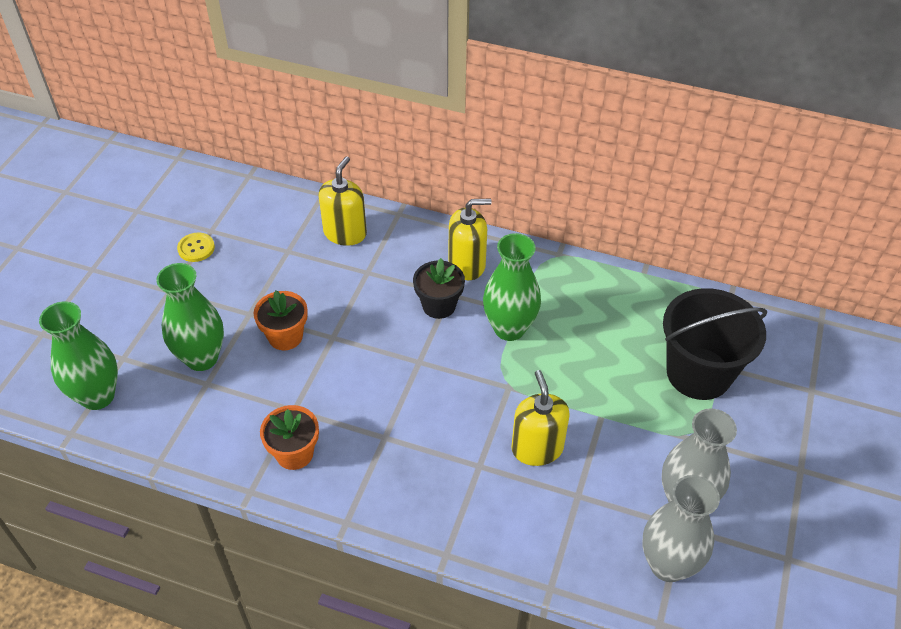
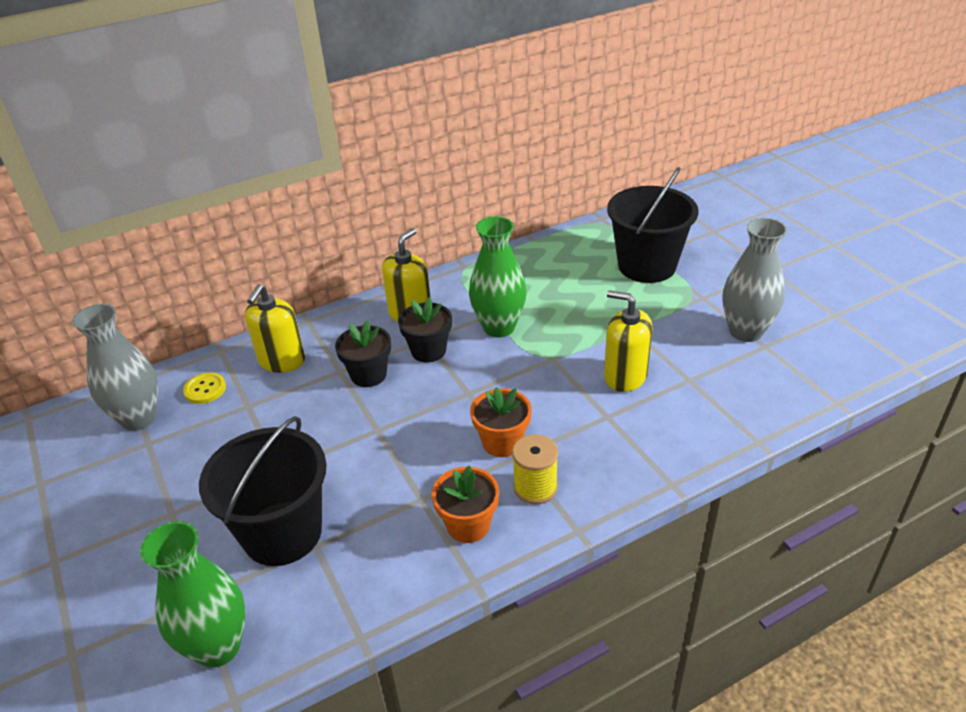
camera: 45 degrees left, 10 degrees down
green vase [156,263,224,371] -> black bucket [199,416,327,566]
yellow button [177,232,215,262] -> yellow button moved to [183,372,226,404]
orange flower pot [254,291,308,350] -> orange flower pot moved to [470,387,532,457]
yellow soap dispenser [319,156,367,246] -> yellow soap dispenser turned 135 degrees counterclockwise [245,284,305,373]
grey vase [643,475,720,582] -> grey vase moved to [72,304,158,431]
none -> black flower pot [335,320,391,387]
none -> yellow spool [512,434,558,504]

